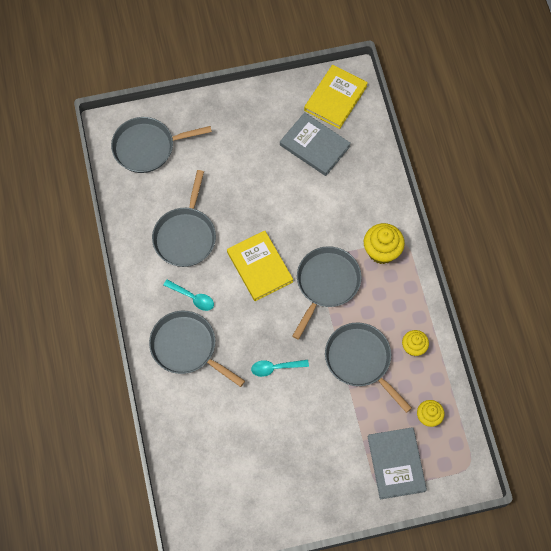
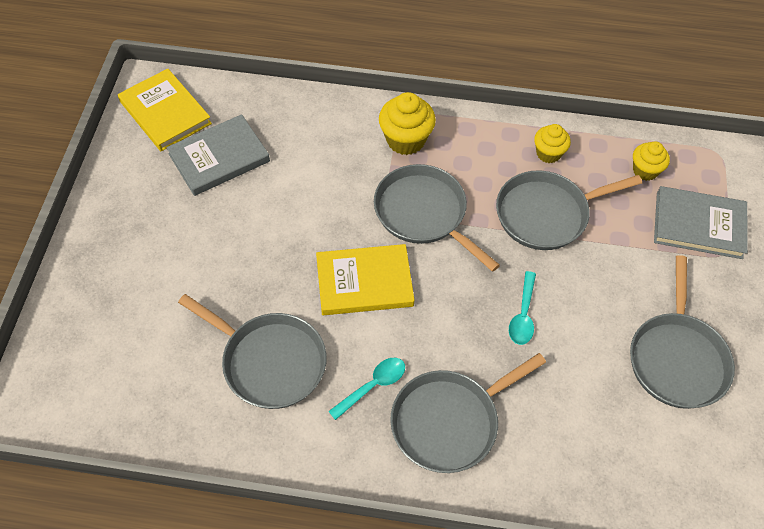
camera: 70 degrees left, 10 degrees down
grey pan [111,117,212,173] -> grey pan moved to [630,255,735,409]

